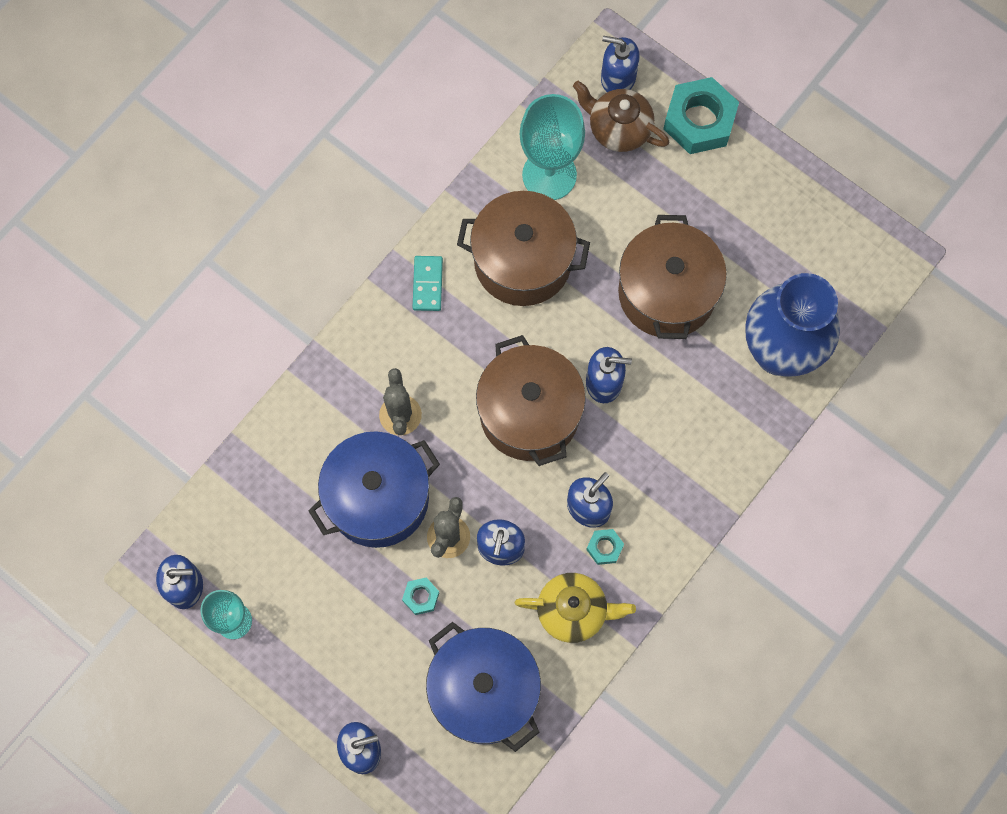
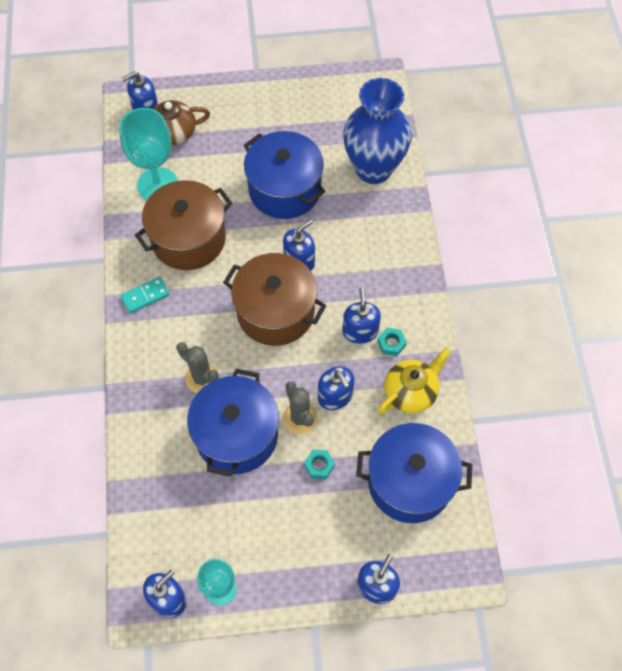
camera: 45 degrees left, 10 degrees down
turquoise domino [413,256,443,311] -> turquoise domino turned 75 degrees counterclockwise [120,277,170,313]
brown pot [618,215,727,339] -> blue pot [244,131,325,219]
turquoise nut [663,77,739,154] -> none

